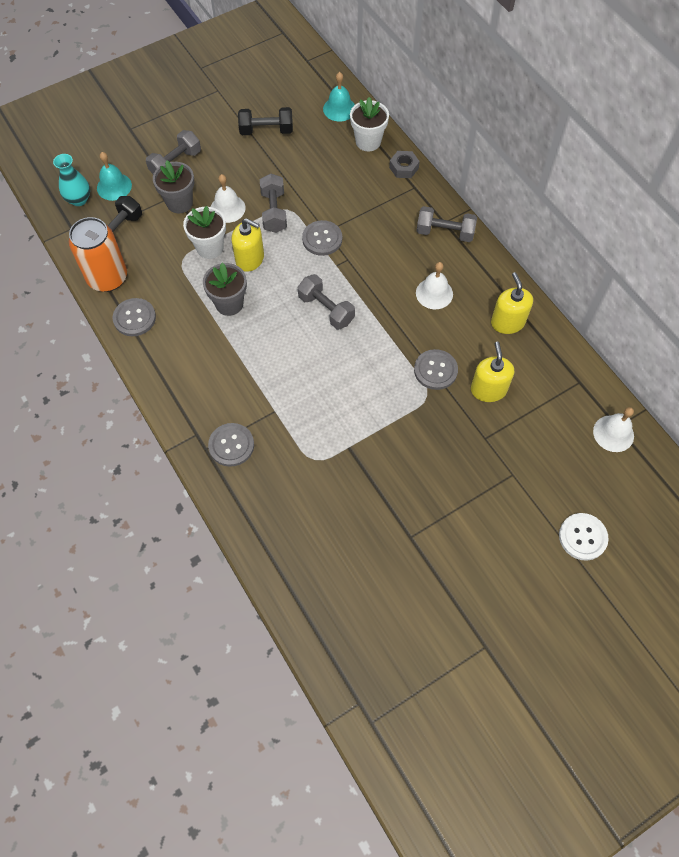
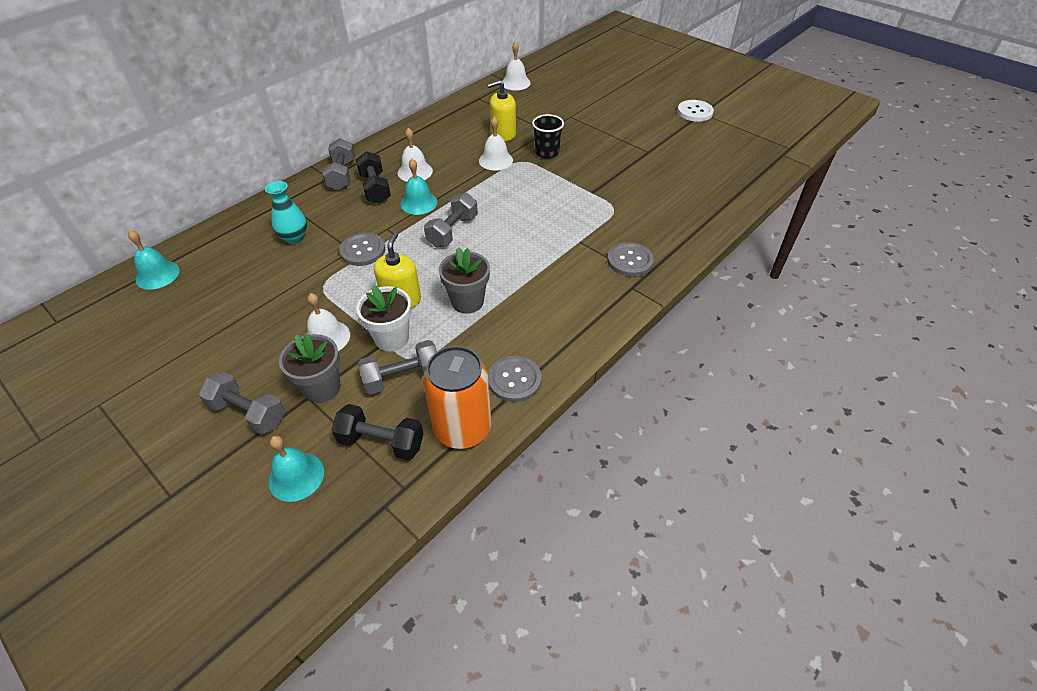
camera: 105 degrees left, 15 degrees down
turquoise vase [53,154,90,206] -> turquoise vase moved to [265,181,307,244]
black dumbbell [238,107,293,135] -> black dumbbell moved to [356,151,391,204]
grey dumbbell [260,173,287,233] -> grey dumbbell moved to [358,340,437,395]
white flower pot [350,97,389,151] -> none
grey nut [389,151,420,178] -> none
grey button [414,349,458,390] -> white bell [479,117,513,171]
yellow soap dispenser [491,272,533,334] -> none
white button [559,513,609,561] -> white button moved to [677,100,714,122]
none -> turquoise bell [400,159,437,215]
none -> black cup [532,114,564,159]

